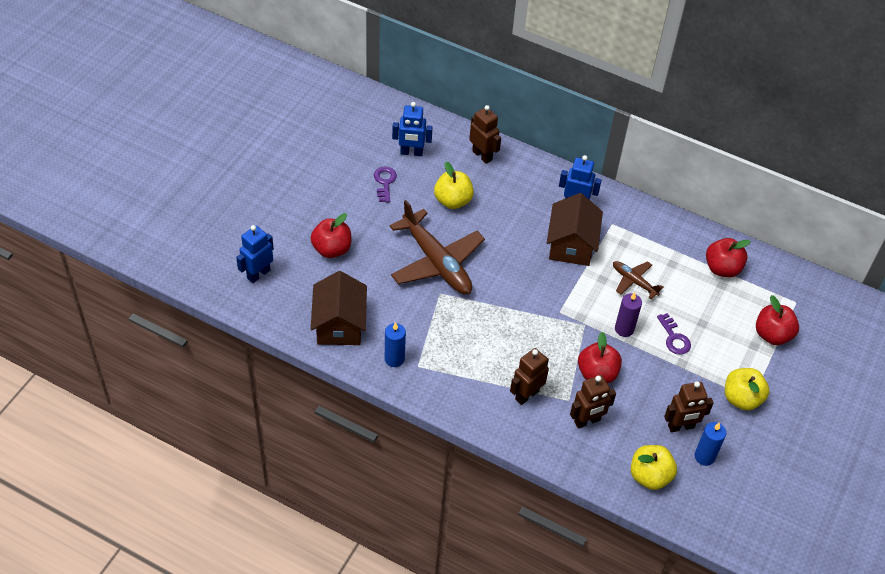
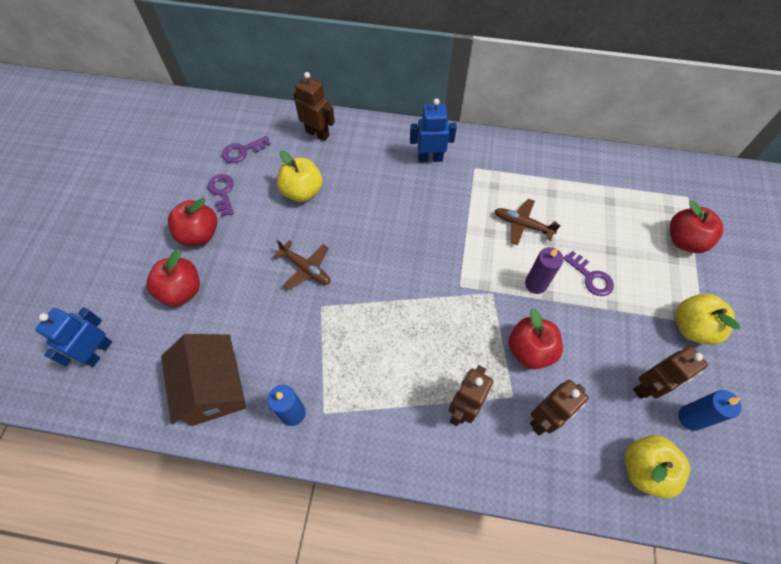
camera: 15 degrees left, 10 degrees up
brown plane [390,200,485,294] -> brown plane [273,240,330,290], size x0.50
blue robot [392,102,433,156] -> purple key [222,136,271,163]
brown house [547,193,603,266] -> none
red apple [706,238,751,277] -> red apple moved to [168,198,217,246]

